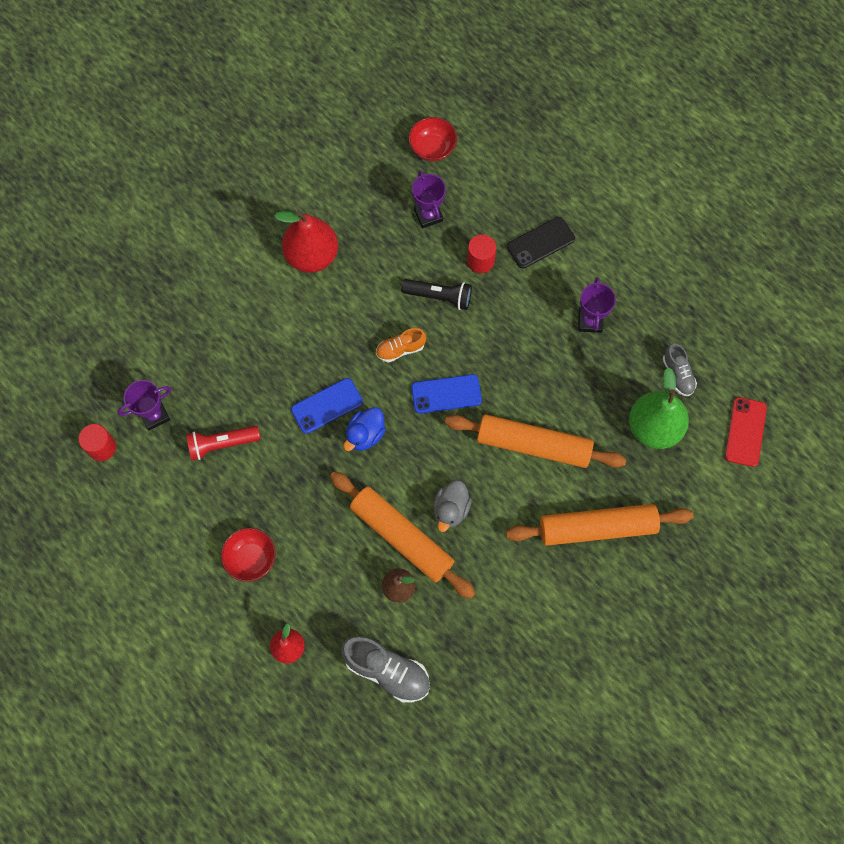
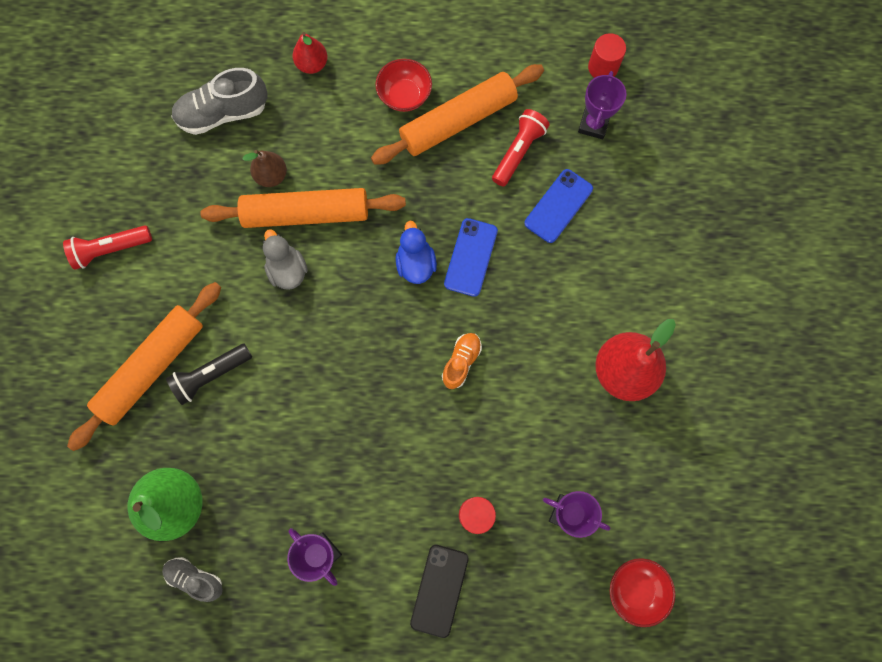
camera: 135 degrees right, 5 degrees up
black flashlight [401,279,472,310] -> black flashlight moved to [166,344,252,405]
blue phone [411,374,482,414] -> blue phone moved to [524,169,593,243]
orange rolling pin [445,414,626,468] -> orange rolling pin moved to [371,64,544,165]
red phone [725,397,767,467] -> none
none -> red flashlight [63,225,152,270]

